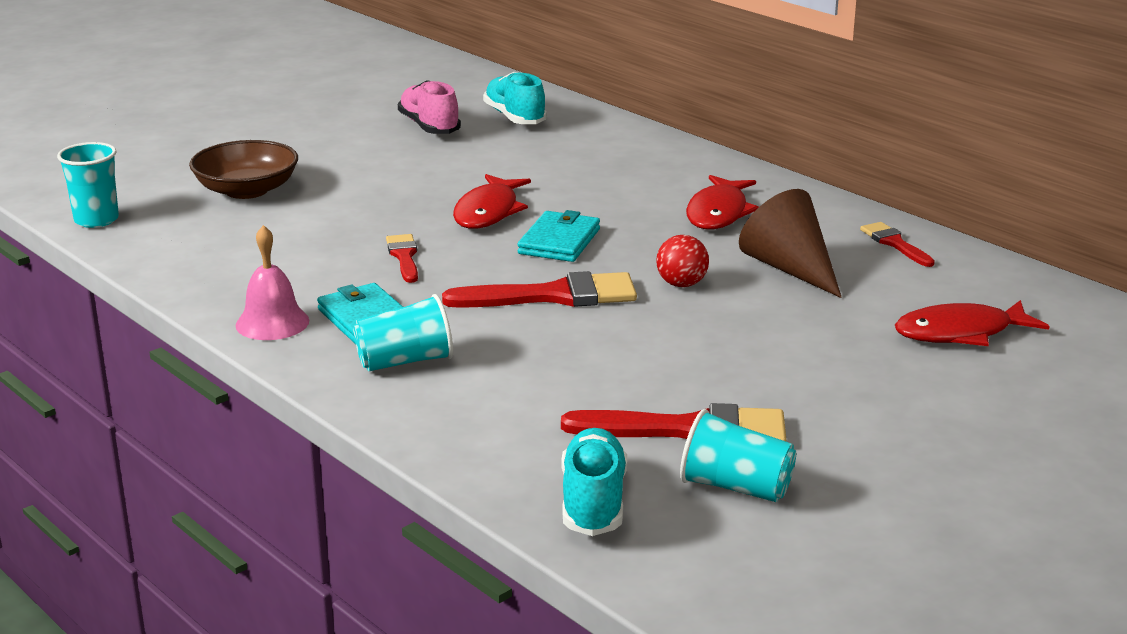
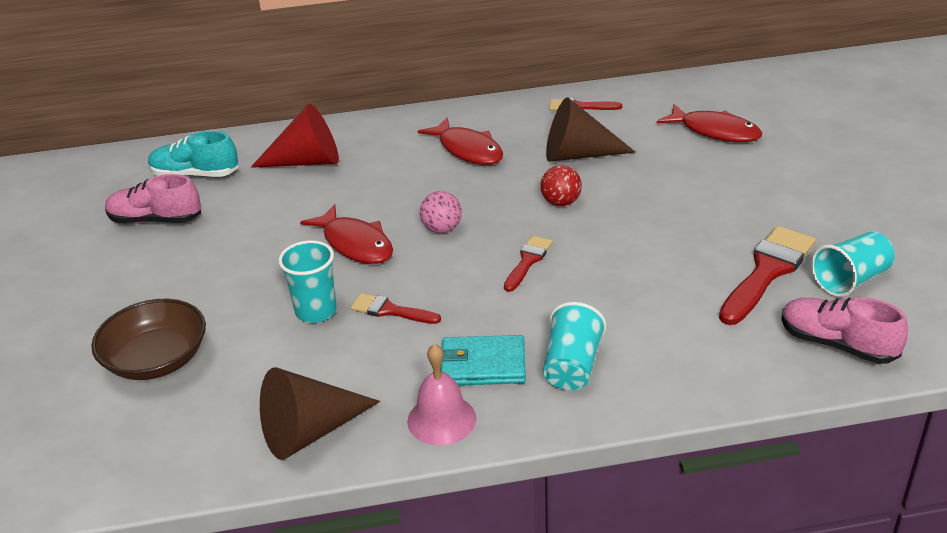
camera: 55 degrees left, 10 degrees up
turquoise cup [57,142,119,228] -> turquoise cup moved to [278,240,337,323]
red brush [442,271,637,308] -> red brush [504,236,553,292], size x0.56
turquoise wallet [517,210,600,262] -> pink ball [420,191,462,233]
turquoise shoe [561,428,627,536] -> pink shoe [781,297,908,364]
red fish [895,300,1050,346] -> red fish turned 75 degrees counterclockwise [657,104,762,142]
none -> red cone [251,104,339,168]
none -> brown cone [260,367,380,460]

